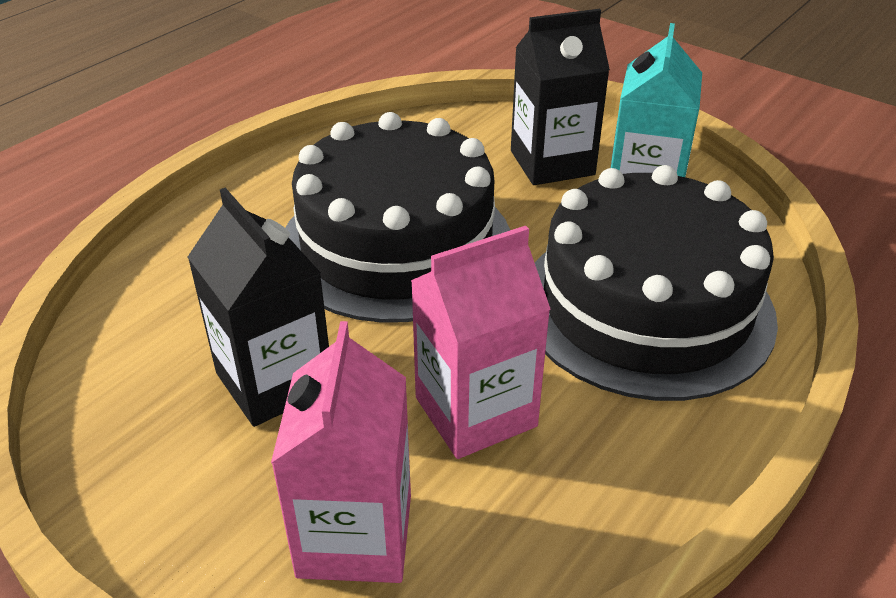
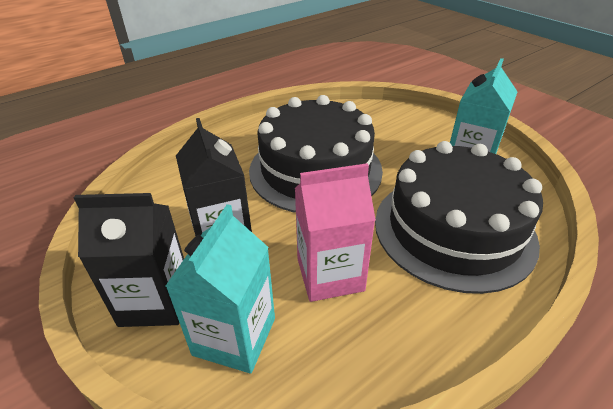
camera: 15 degrees right, 0 degrees up
pink carton [271,321,411,583] -> turquoise carton [165,204,275,374]
black carton [511,9,610,185] -> black carton moved to [74,193,184,327]

